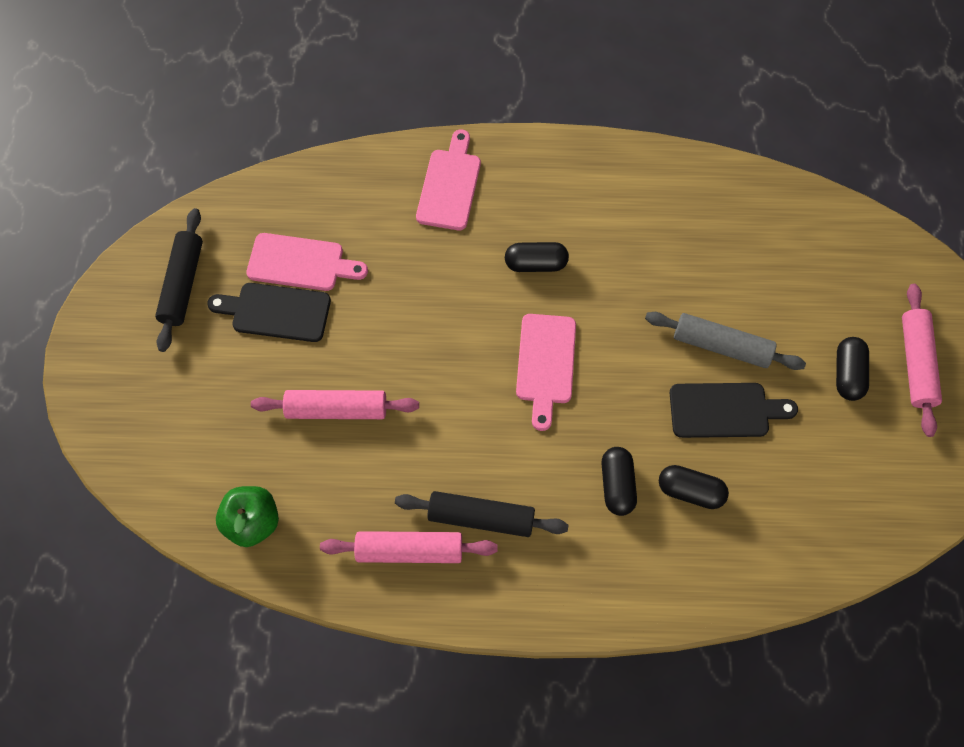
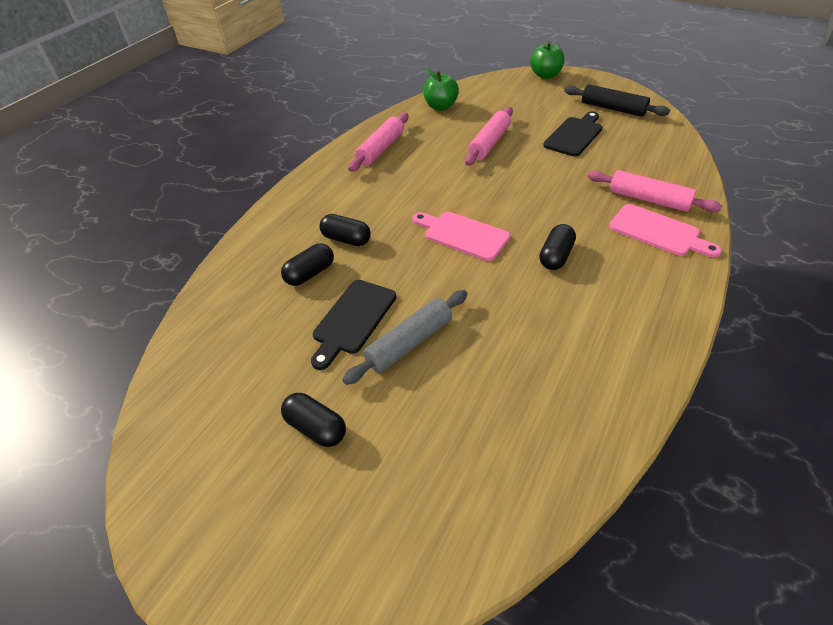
camera: 120 degrees right, 20 degrees down
pink cutting board [246,233,368,291] -> none
black rolling pin [395,491,568,537] -> none
pink rolling pin [902,284,942,437] -> pink rolling pin moved to [587,170,722,212]
none -> green apple [530,42,564,79]

